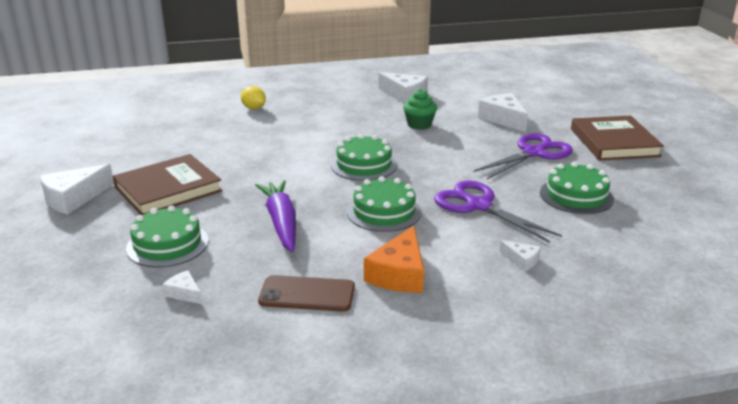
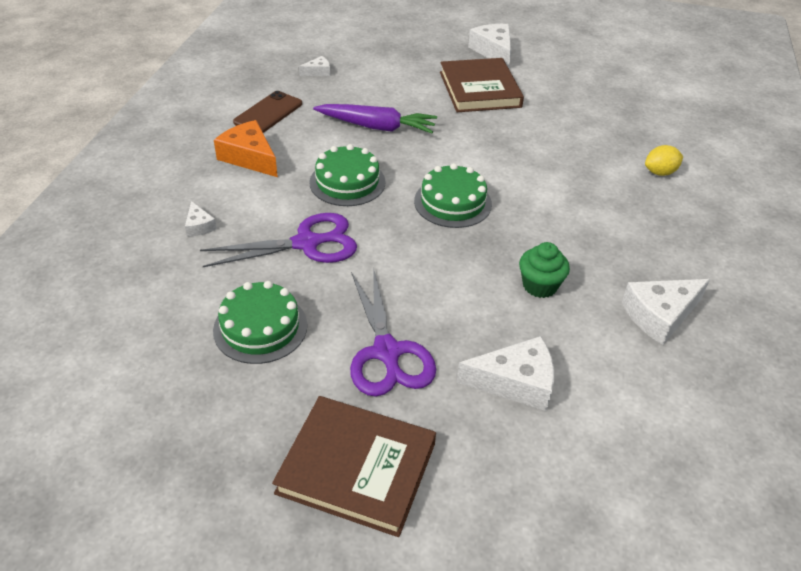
camera: 115 degrees right, 15 degrees up
green cake [126,205,209,267] -> none
white cheese [499,240,541,271] -> white cheese turned 90 degrees counterclockwise [185,201,217,237]

